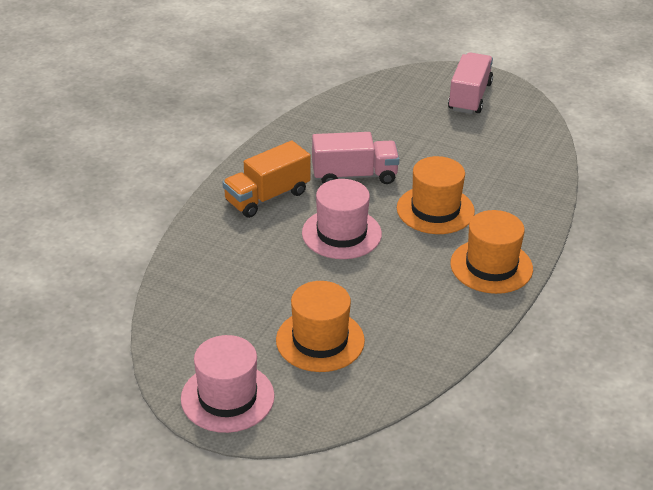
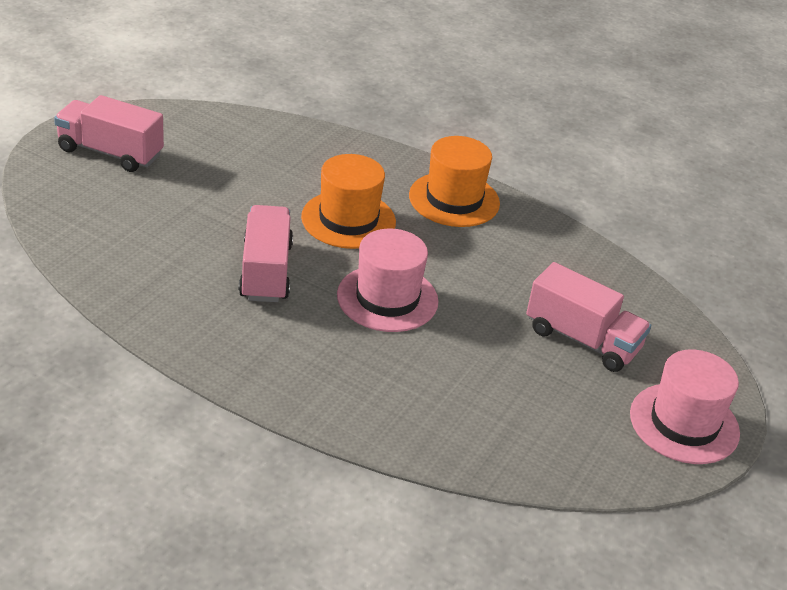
camera: 90 degrees left, 0 degrees up
orange truck [223,141,311,218] -> none
orange hat [276,281,365,372] -> pink truck [526,262,651,372]

